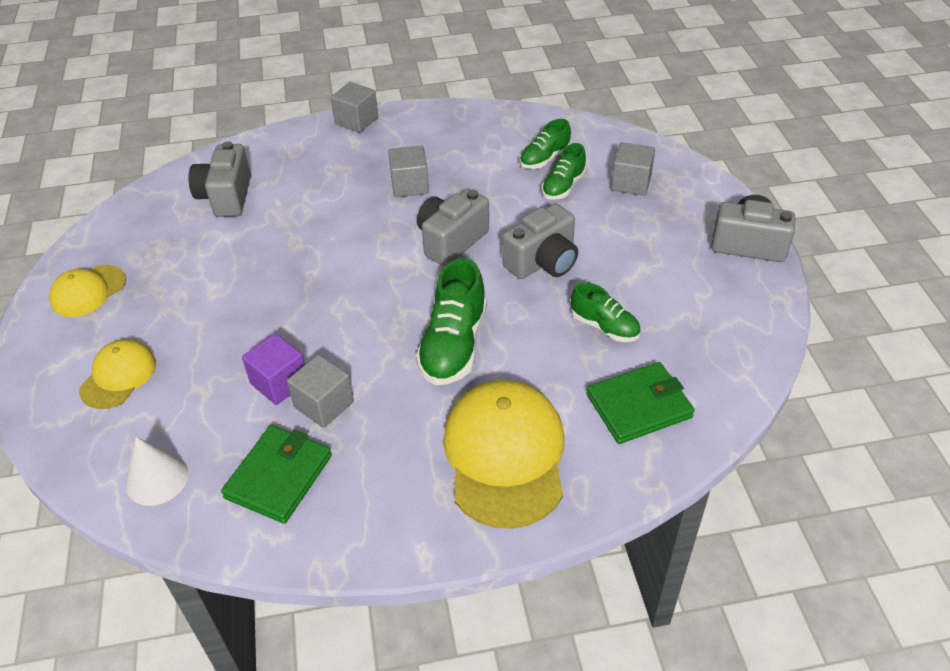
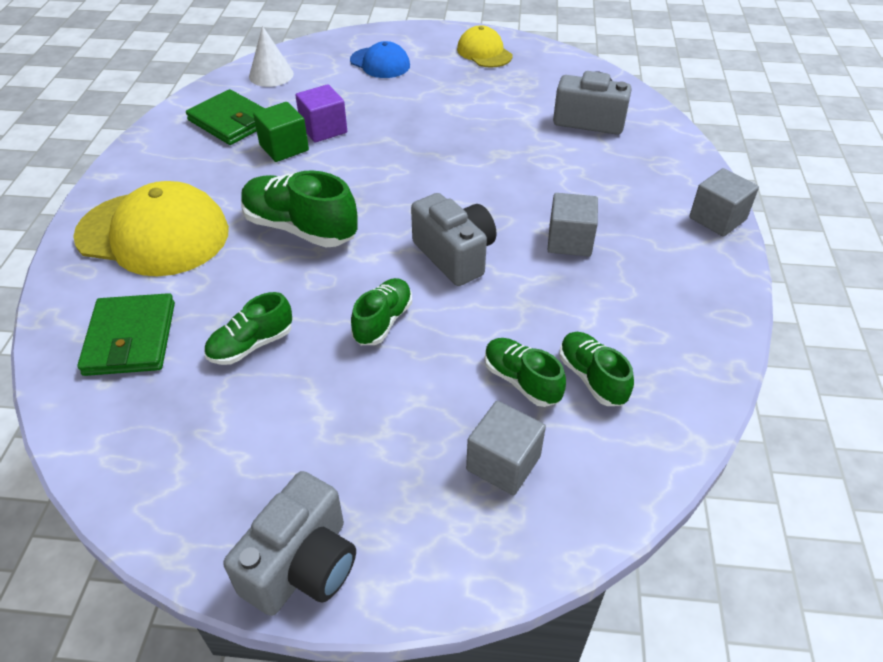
camera: 105 degrees right, 0 degrees up
yellow cap [79,340,156,409] -> blue cap [350,41,410,78]
grey cube [287,355,354,428] -> green cube [253,102,309,162]
grey camera [502,203,578,279] -> green shoe [351,278,412,345]

